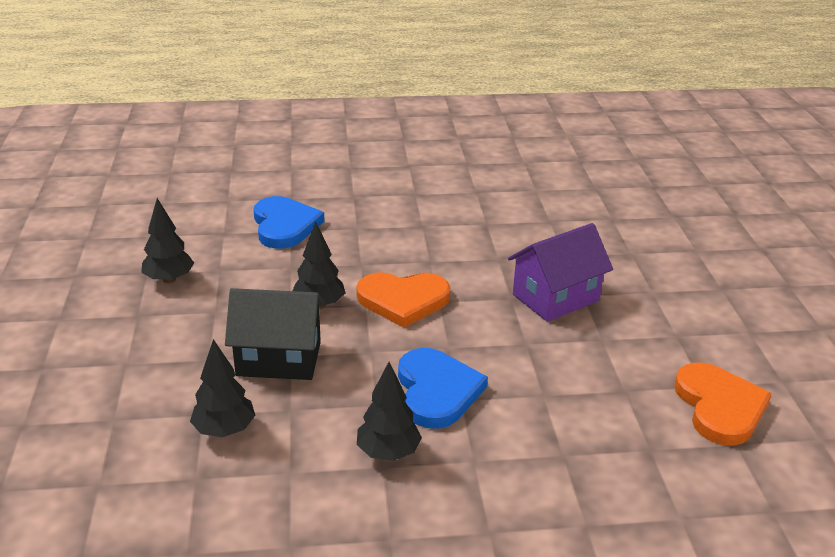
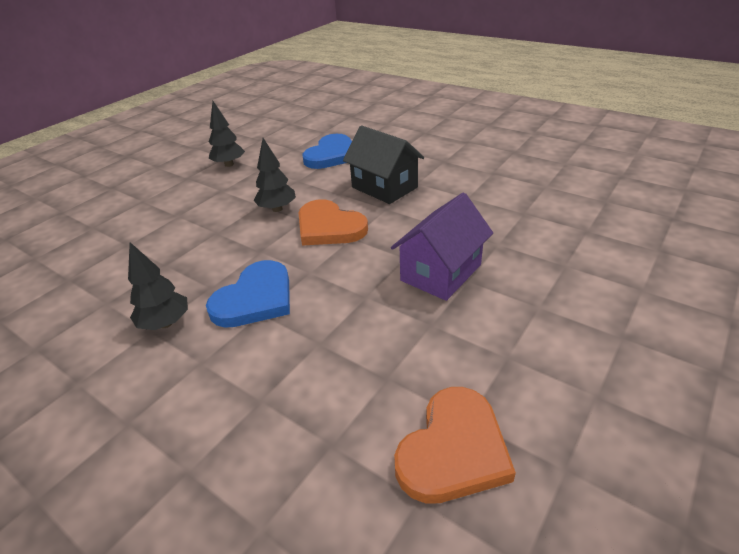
camera: 45 degrees right, 5 degrees up
black tree [190,339,255,437] -> none
black house [225,288,325,380] -> black house moved to [343,125,424,204]
purple house [508,223,613,322] -> purple house turned 60 degrees counterclockwise [391,193,493,301]

